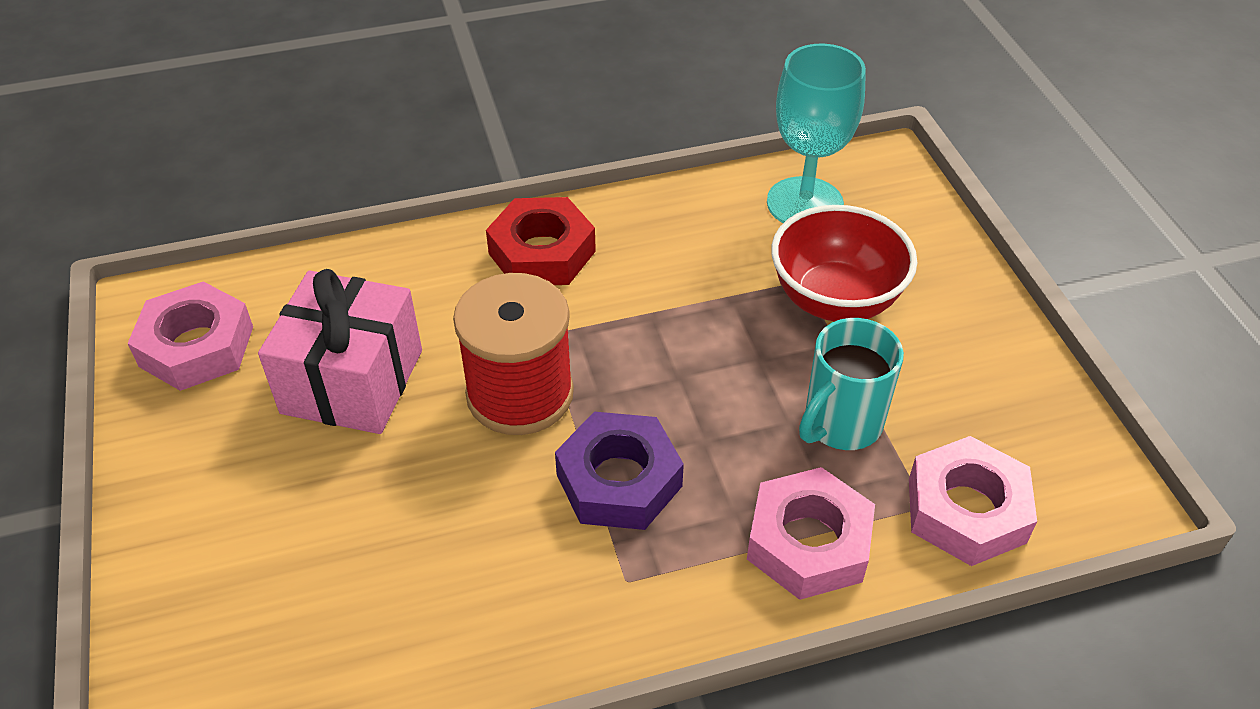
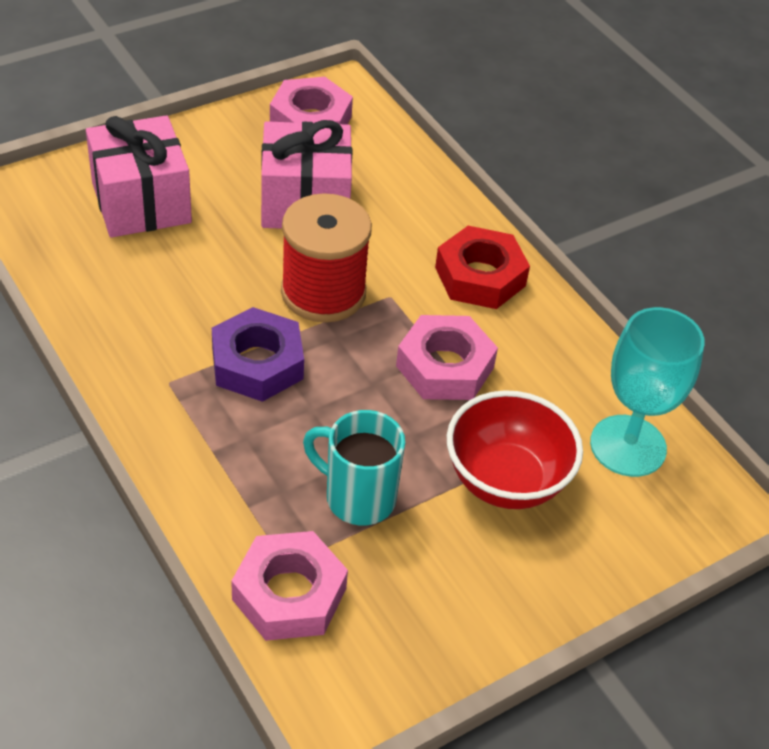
camera: 70 degrees right, 0 degrees up
pink nut [747,467,875,600] -> pink nut moved to [396,315,498,400]
none -> pink gift [86,115,192,238]

